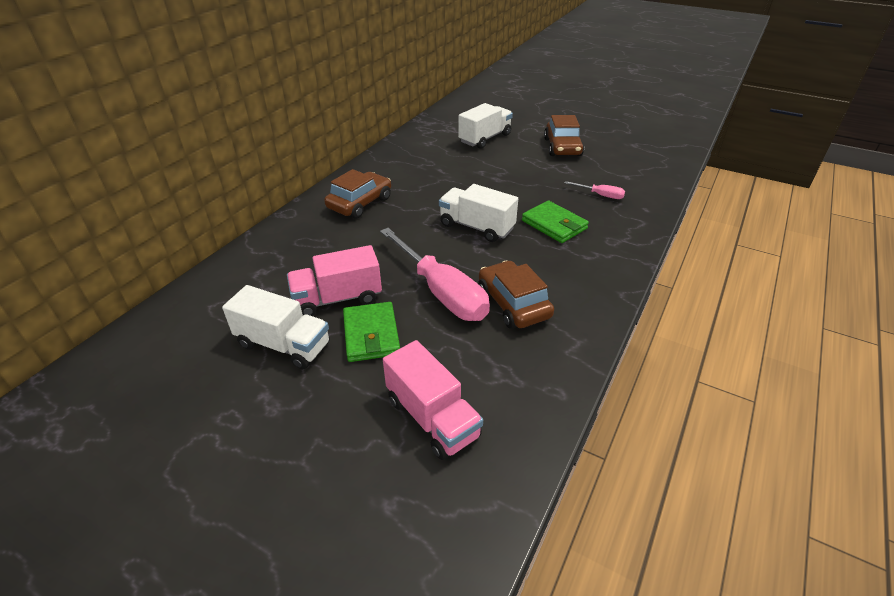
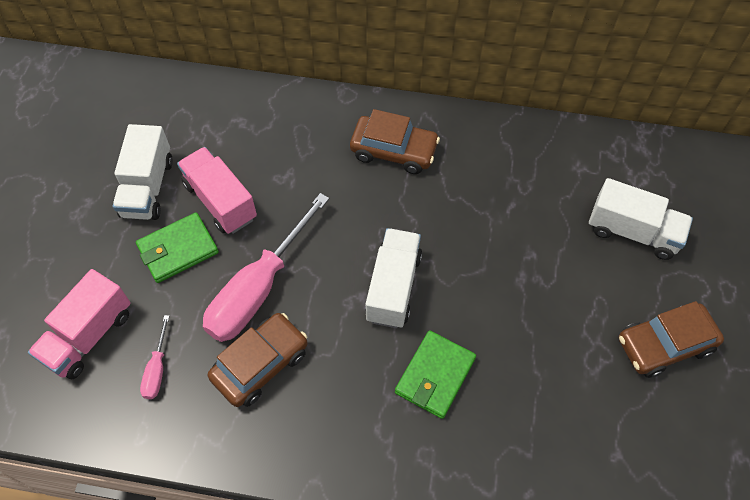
camera: 70 degrees right, 20 degrees up
pink screwdriver [565,181,625,199] -> pink screwdriver moved to [140,315,169,399]

